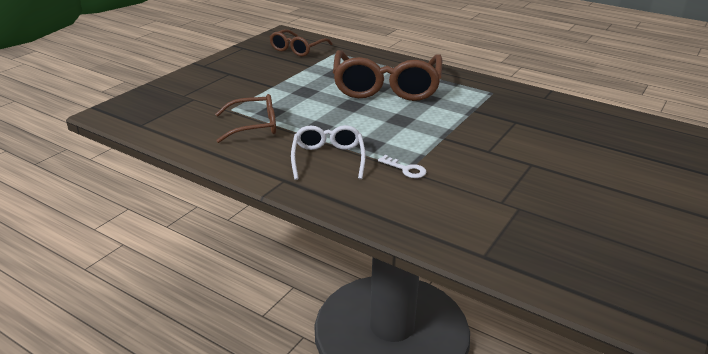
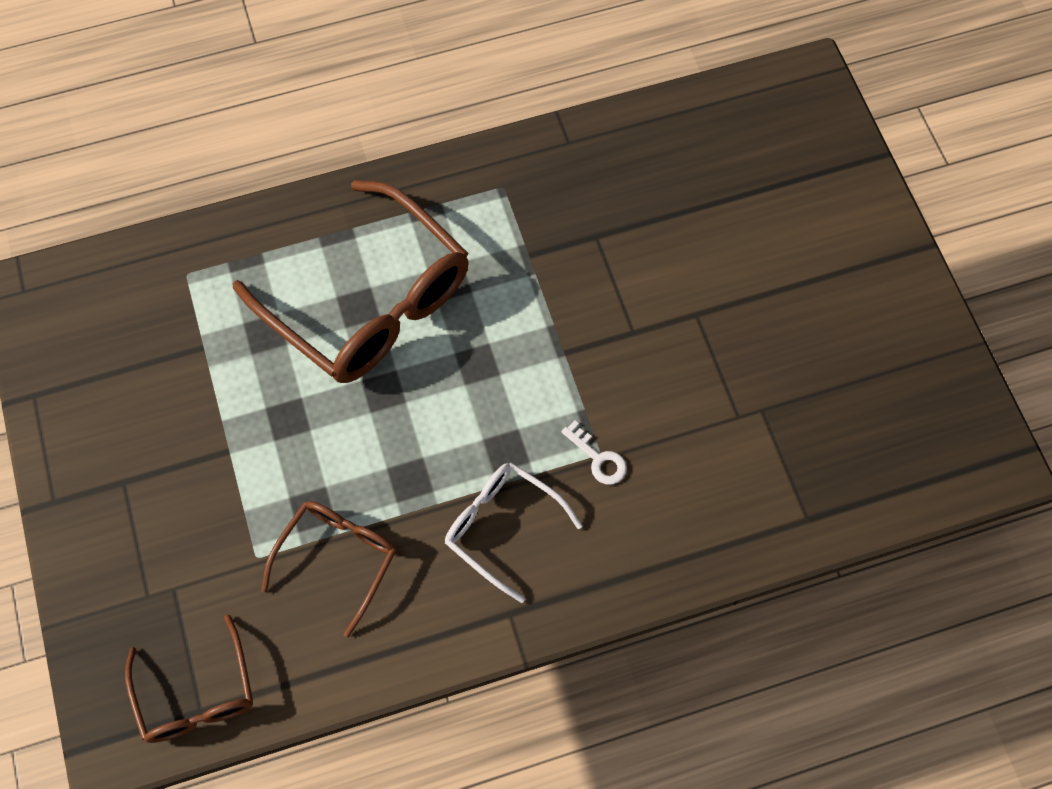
camera: 50 degrees left, 35 degrees up
brown glasses [270,29,332,56] -> brown glasses moved to [125,614,253,743]
white key [378,155,426,178] -> white key turned 60 degrees clockwise [561,420,627,485]

